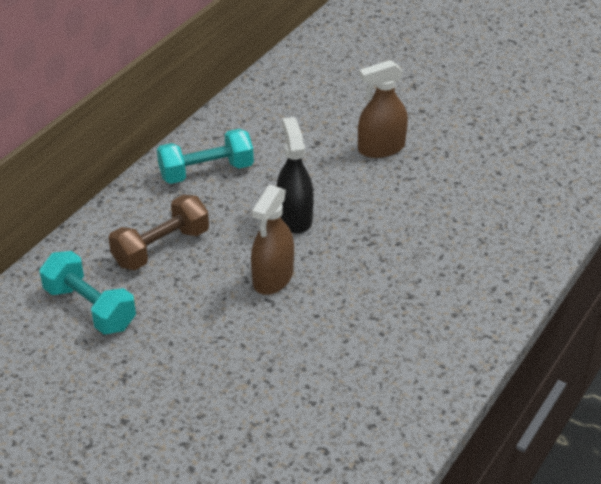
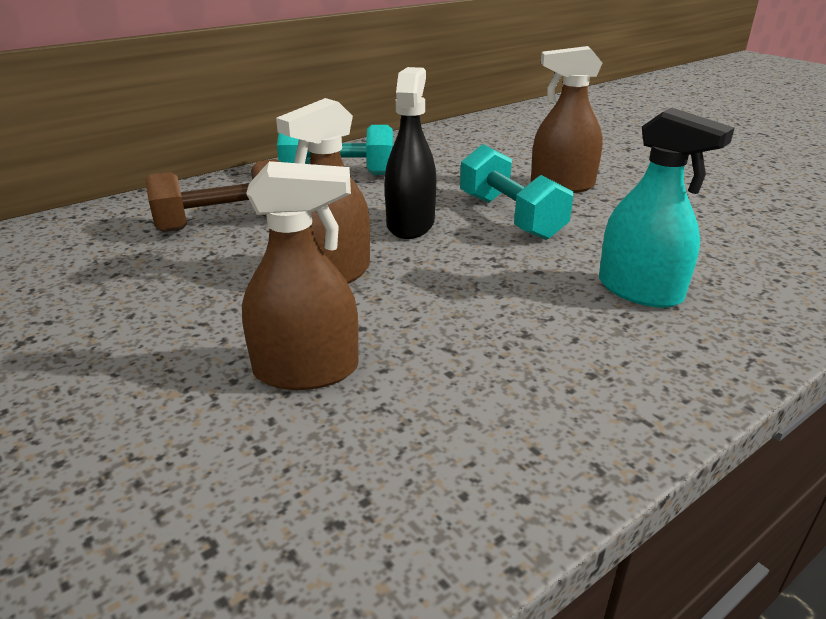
camera: 20 degrees right, 10 degrees down
turquoise dumbbell [39,251,136,335] -> turquoise dumbbell moved to [460,144,573,240]
none -> brown spray bottle [242,161,359,390]
none -> turquoise spray bottle [599,107,735,308]

